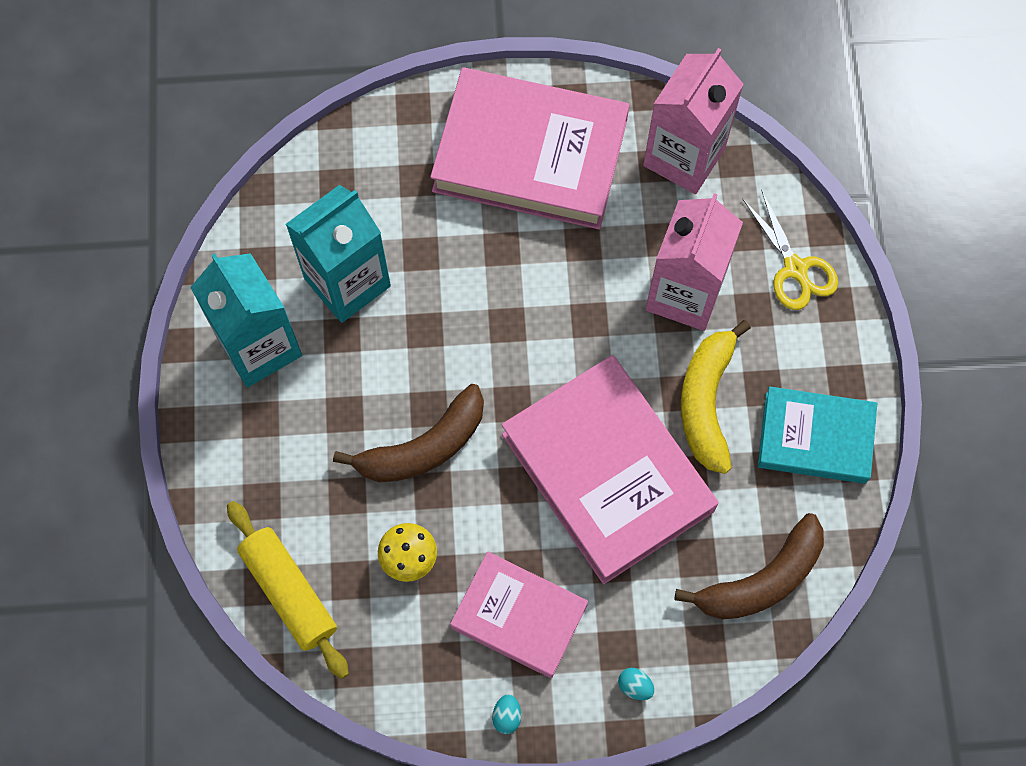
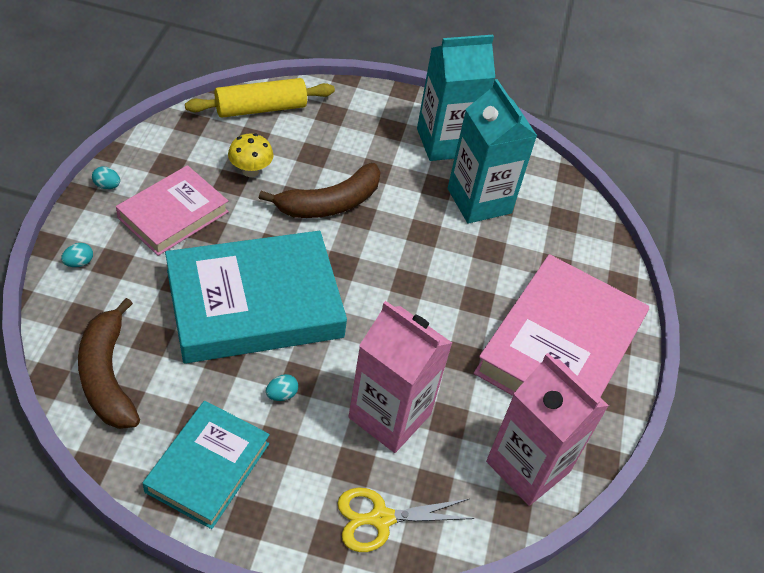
camera: 100 degrees right, 20 degrees down
brown banana [333,384,484,482] -> brown banana turned 105 degrees counterclockwise [259,163,381,218]
pink book [501,355,719,584] -> turquoise book [165,231,347,363]
yellow banana [681,320,751,474] -> turquoise egg [266,374,298,401]

